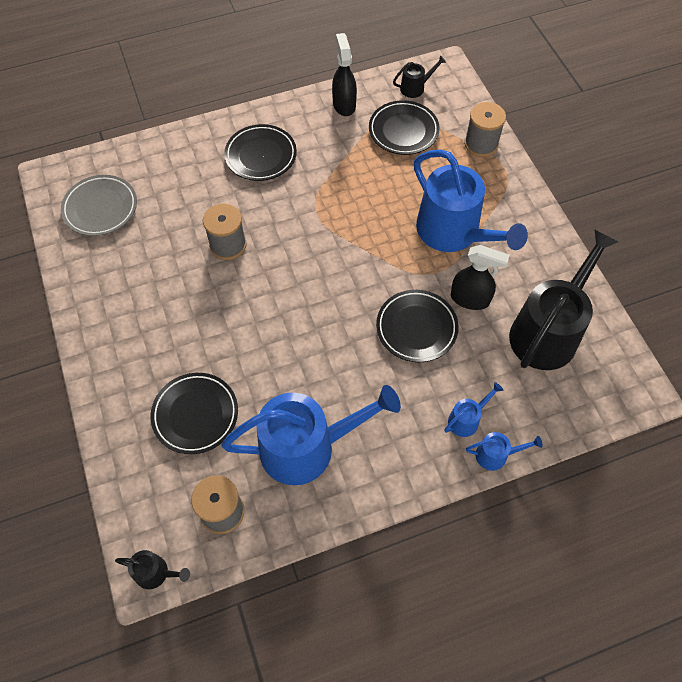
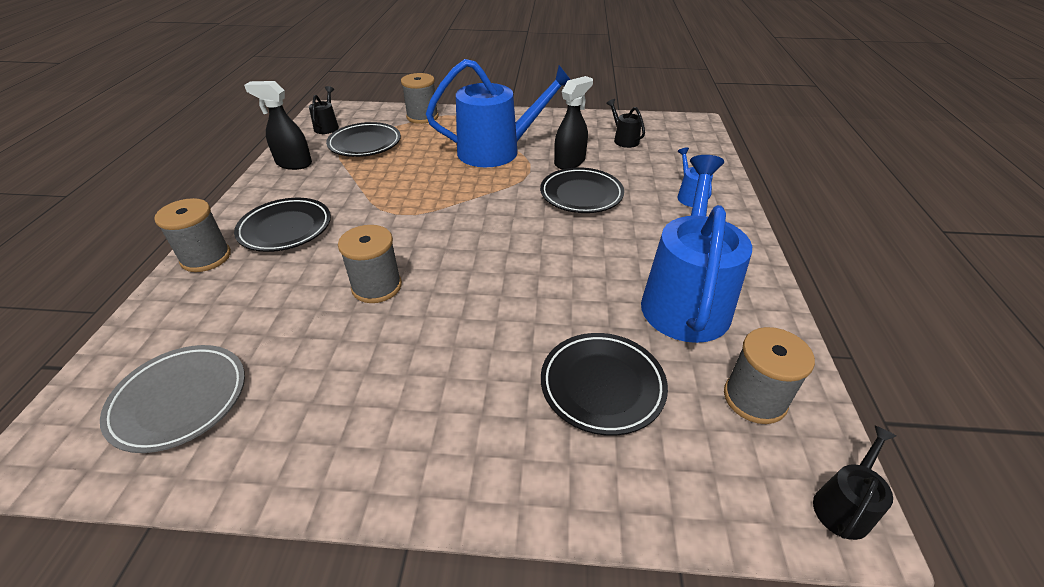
camera: 65 degrees left, 20 degrees down
blue watering can [466,432,543,471] -> none
black watering can [509,229,618,370] -> black watering can [606,99,645,148], size x0.43
none -> grey spool [154,198,231,272]

